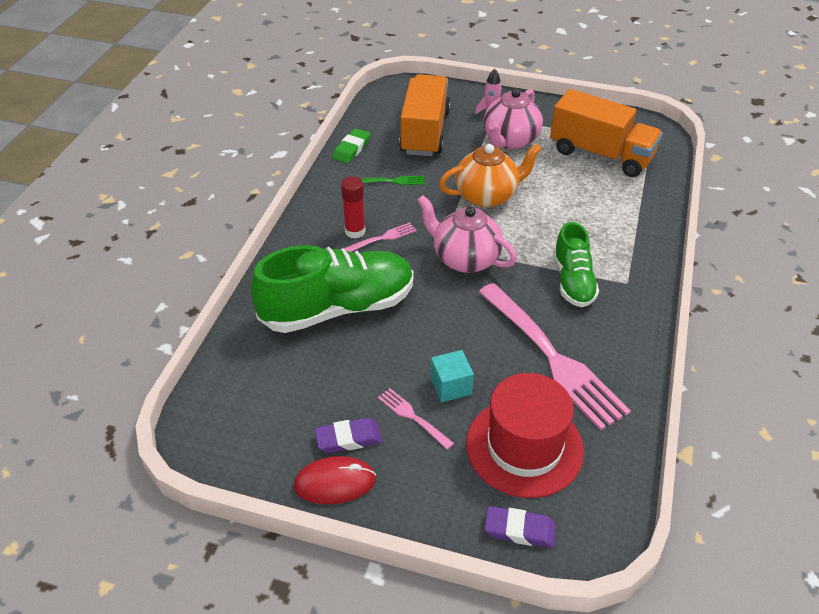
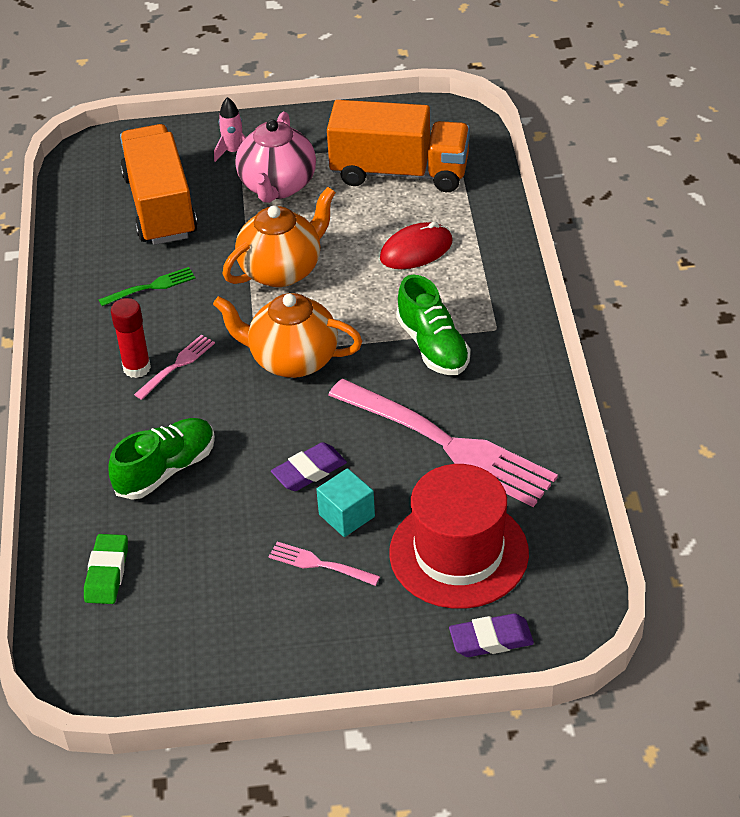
camera: 20 degrees left, 0 degrees up
green shoe [251,245,413,333] -> green shoe [109,418,215,500], size x0.58
red mouse [293,456,376,504] -> red mouse moved to [380,222,452,269]
purple eraser [315,418,382,453] -> purple eraser moved to [271,442,347,491]
green eraser [333,128,370,163] -> green eraser moved to [84,534,128,604]
pink teapot [417,195,517,273] -> orange teapot [213,293,362,378]

